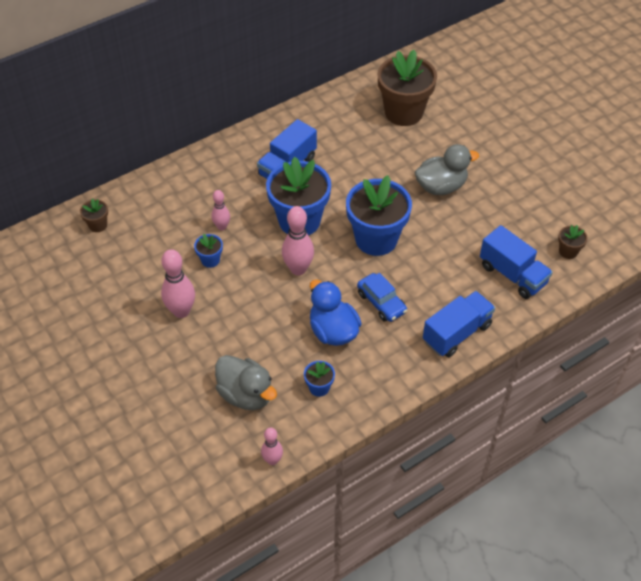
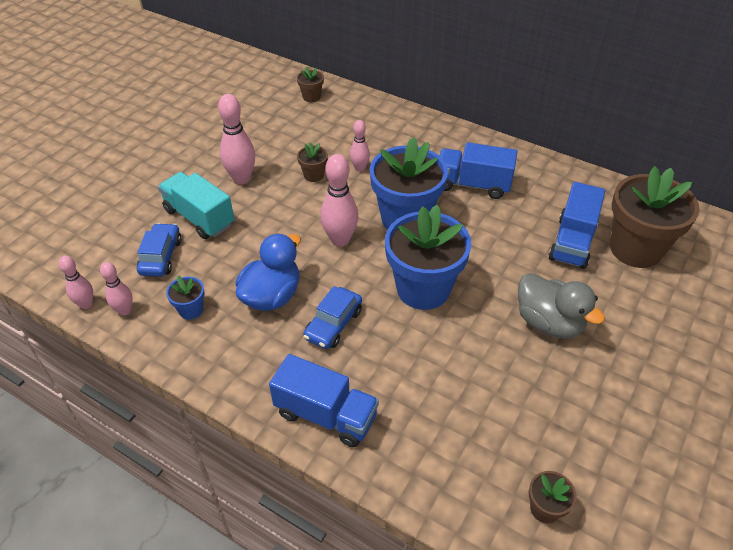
camera: 65 degrees right, 5 degrees down
blue flower pot [194,233,223,268] -> brown flower pot [297,142,328,182]
grey duck [215,355,277,410] -> blue car [137,223,181,277]
blue truck [480,225,553,299] -> blue truck moved to [549,182,605,269]
none -> pink bowling pin [100,262,133,316]
none -> turquoise truck [158,172,234,239]

